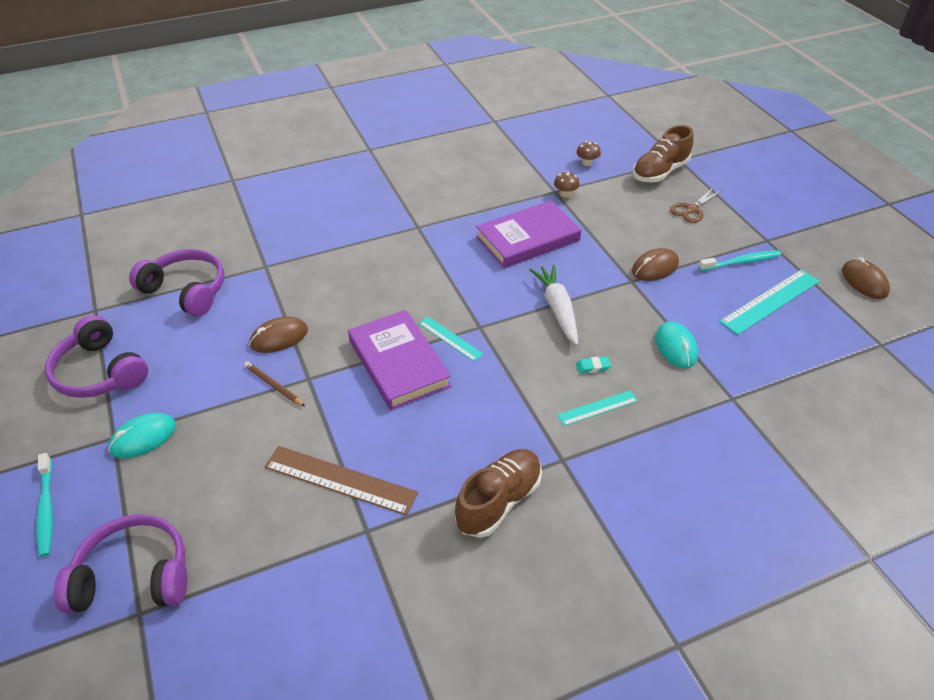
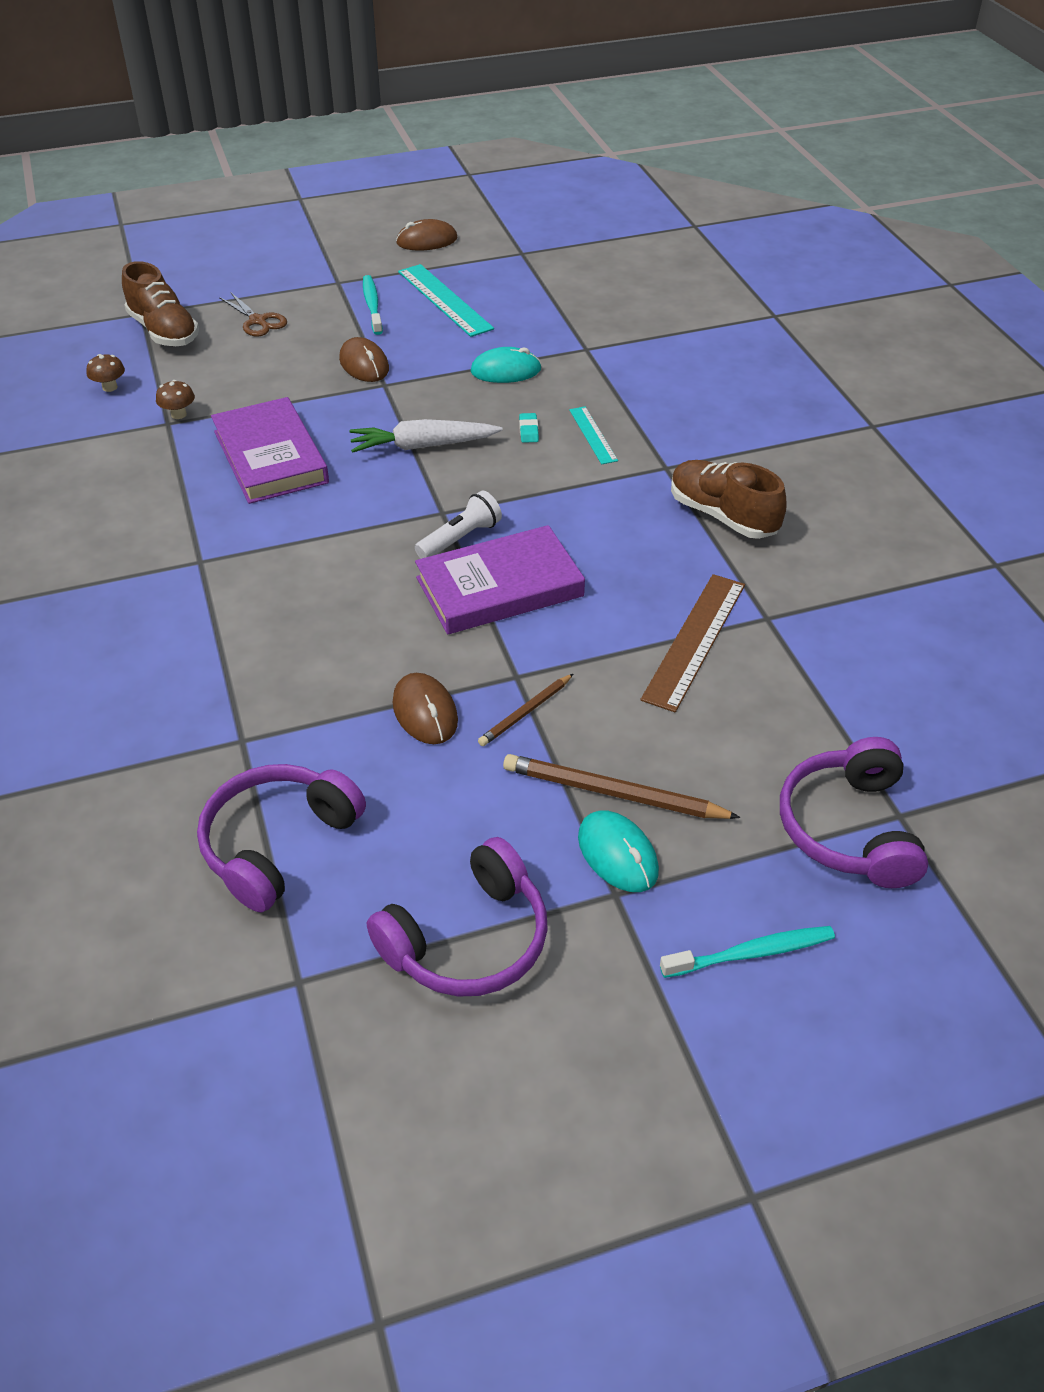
camera: 85 degrees left, 0 degrees up
turquoise ruler [419,317,483,362] -> white flashlight [415,491,502,559]
none -> brown pencil [503,754,741,819]

